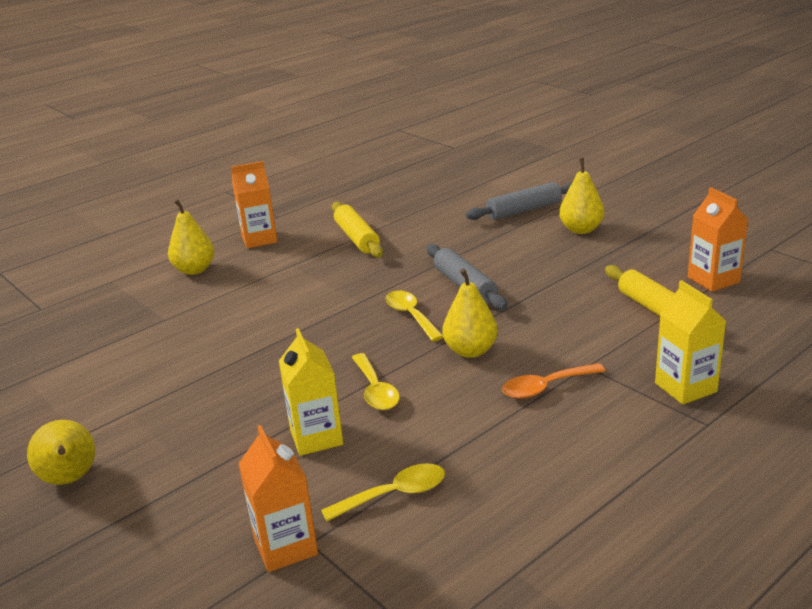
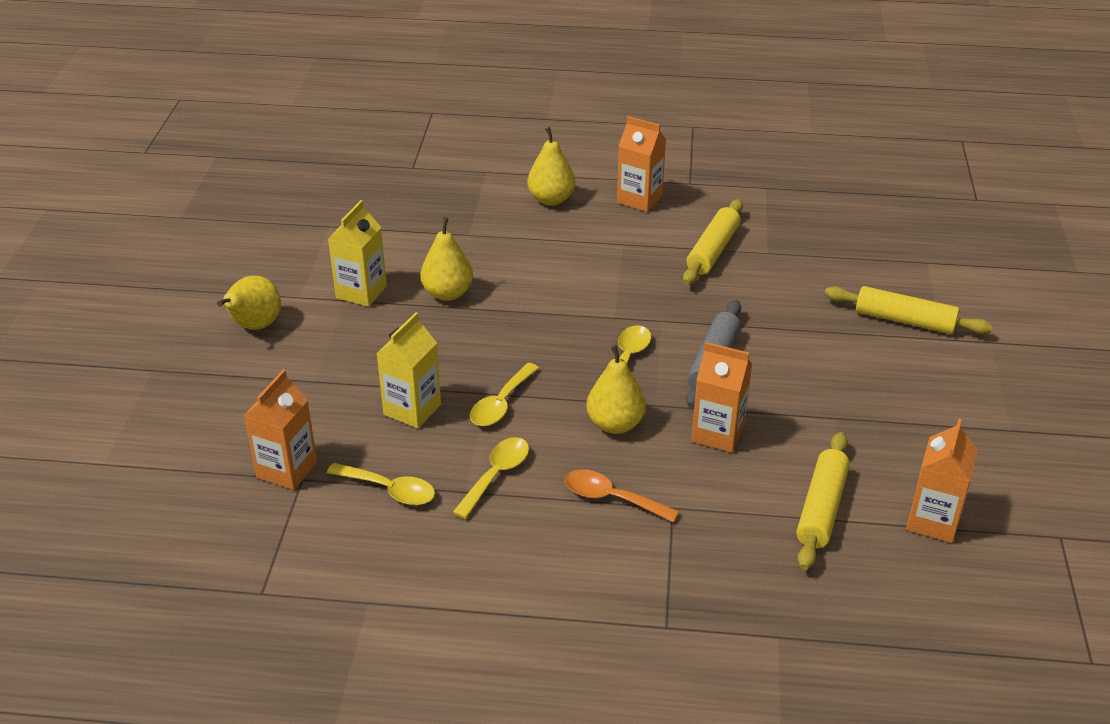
camera: 45 degrees right, 10 degrees up
grey rolling pin [466,182,572,220] -> yellow rolling pin [825,286,993,334]
yellow pear [559,158,605,234] -> yellow pear moved to [420,217,473,301]
yellow carton [655,280,727,405] -> yellow carton moved to [328,200,387,307]
none -> yellow spoon [452,437,529,519]
none -> orange carton [691,342,752,453]

